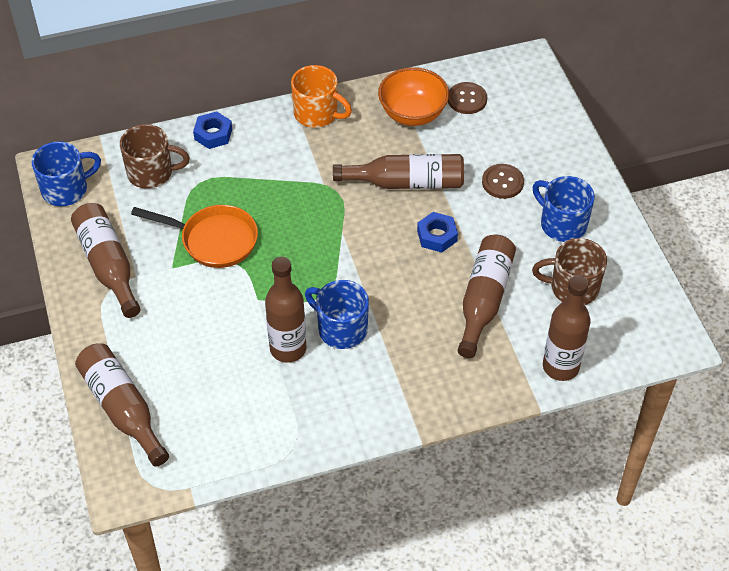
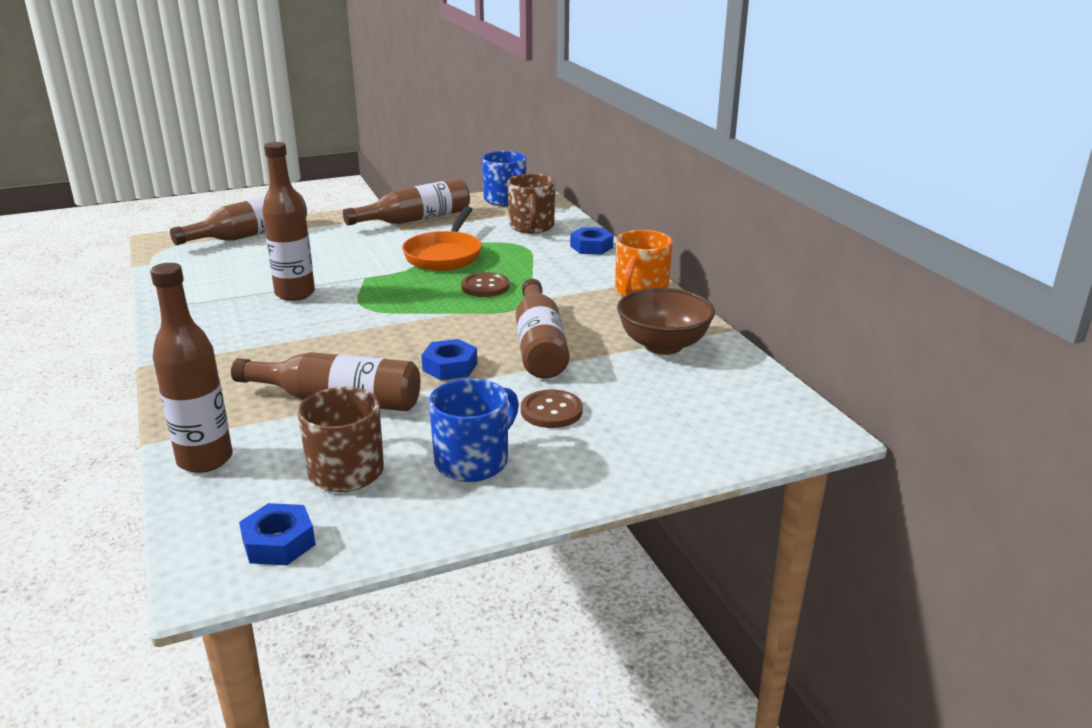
camera: 85 degrees right, 25 degrees down
blue mug [305,280,369,349] -> none
orange bowl [378,67,449,126] -> brown bowl [617,288,715,355]
brown button [448,82,487,114] -> brown button moved to [461,272,510,297]
none -> blue nut [239,503,316,565]

